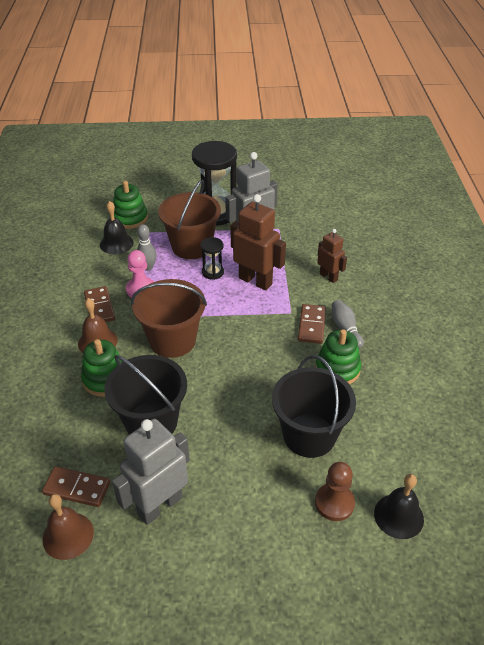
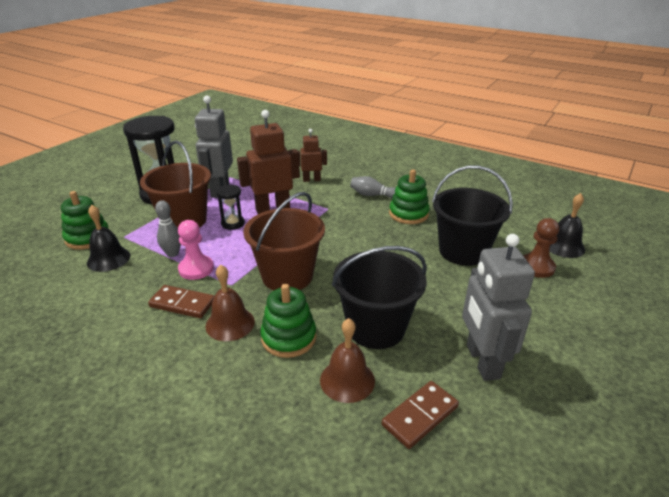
camera: 55 degrees left, 10 degrees down
brown bell [43,494,94,560] -> brown bell moved to [320,318,375,403]
brown domino [298,304,326,344] -> none

